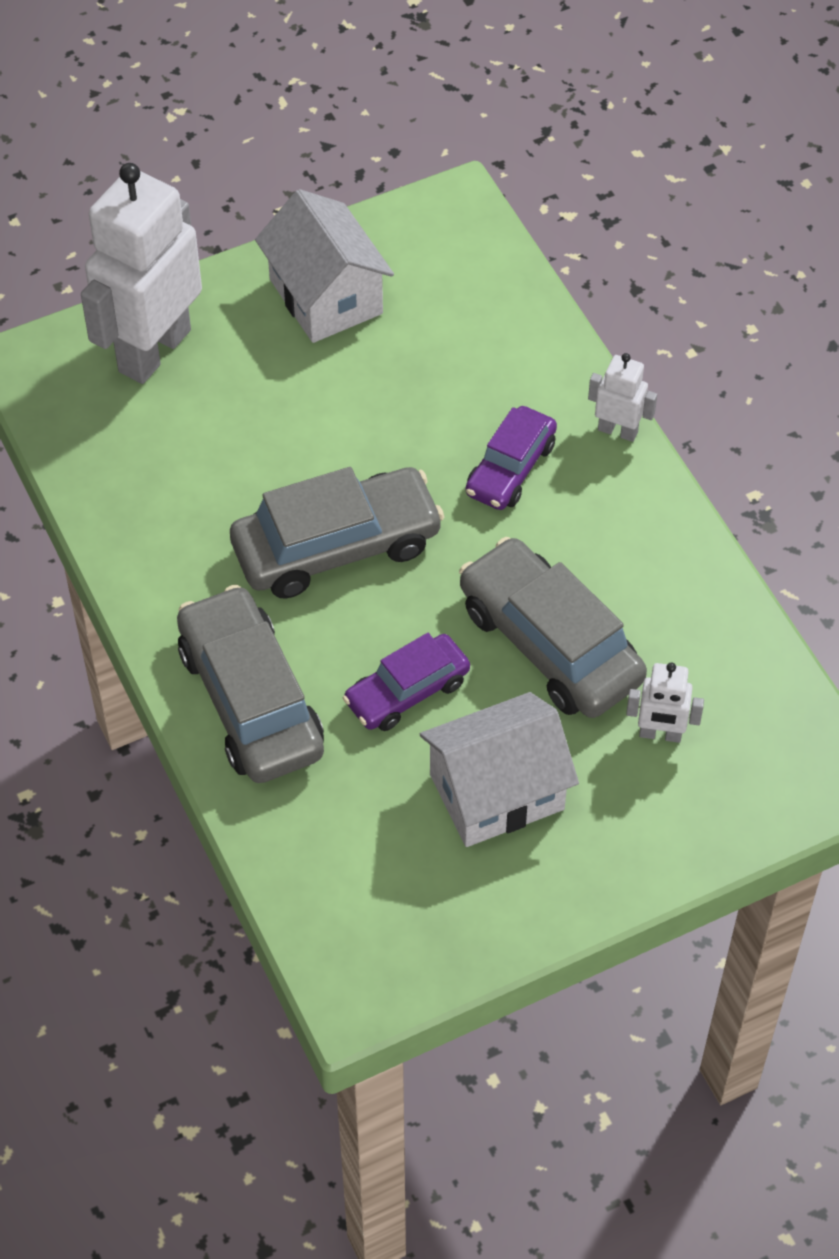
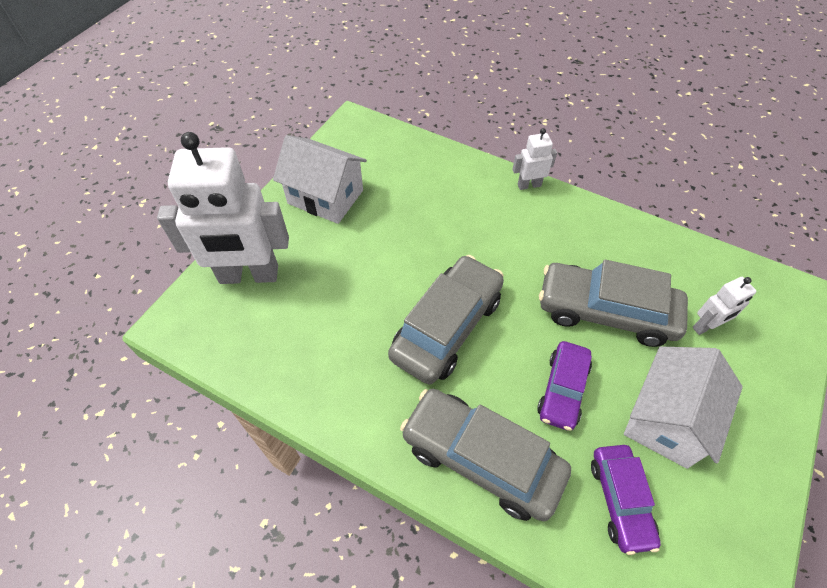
camera: 35 degrees left, 0 degrees up
white robot [81,163,202,384] -> white robot turned 90 degrees counterclockwise [157,132,289,284]
purple car [466,406,557,510] -> purple car moved to [591,445,661,555]

